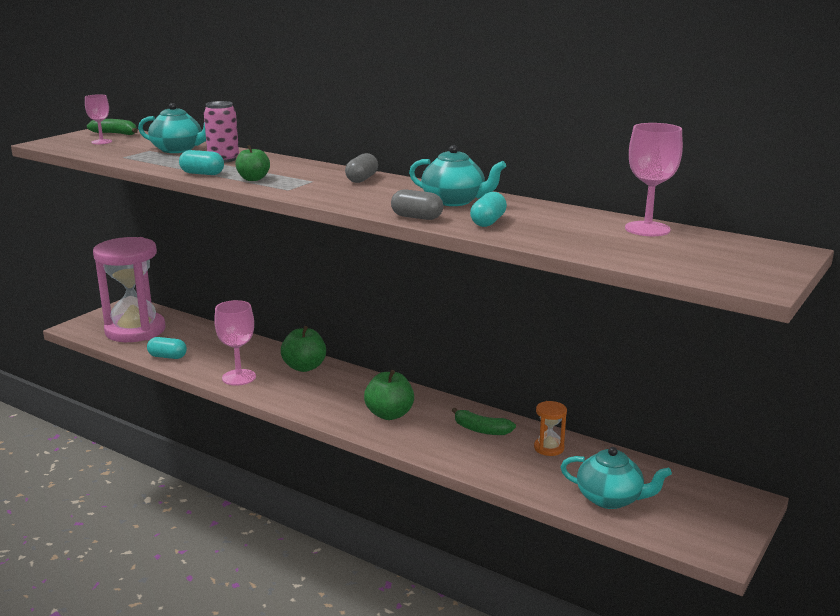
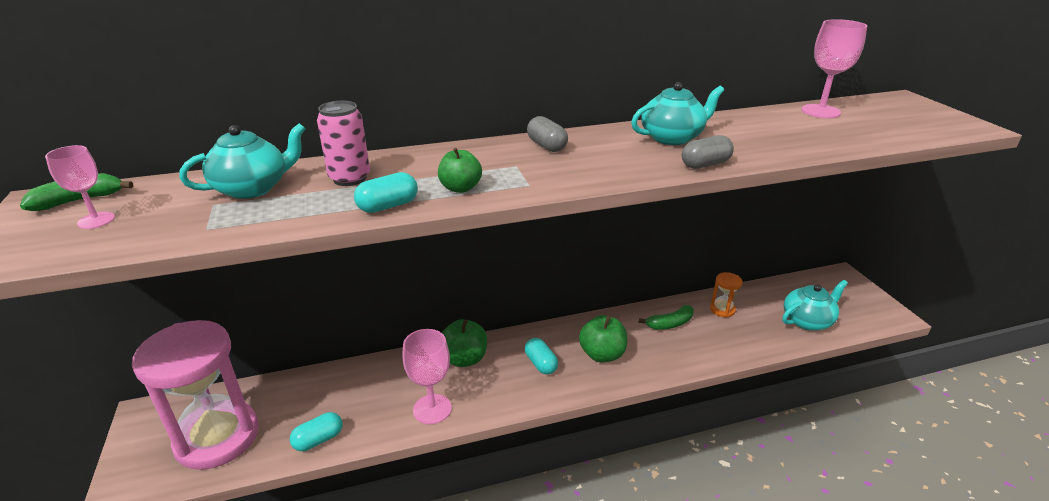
camera: 50 degrees left, 10 degrees up
turquoise capsule [470,192,507,227] -> turquoise capsule moved to [525,338,558,375]

